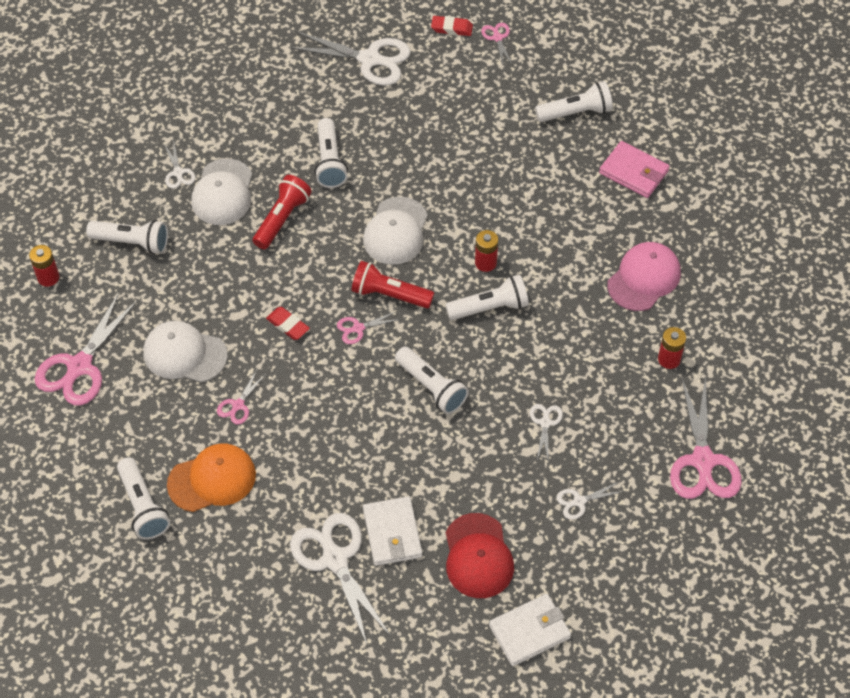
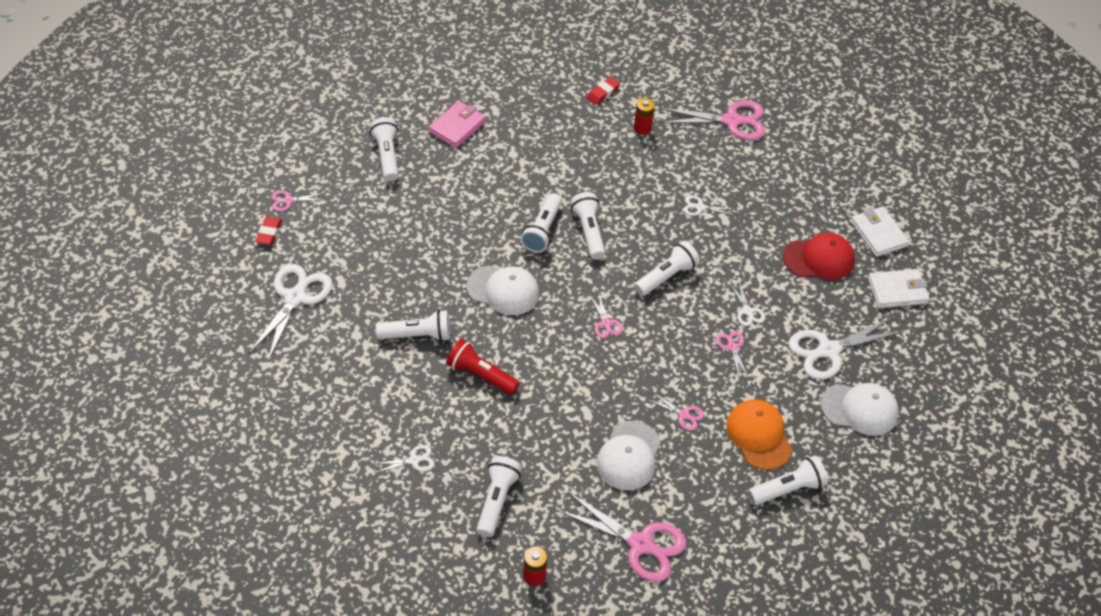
camera: 90 degrees left, 5 degrees down
white cap [191,159,252,225] -> white cap moved to [821,383,899,436]
red eraser [266,307,310,340] -> red eraser moved to [587,77,620,105]
red flashlight [351,261,434,308] -> none
white wallet [363,496,422,566] -> white wallet moved to [868,269,930,308]
red battery [475,230,498,272] -> white flashlight [520,193,562,253]
white scissors [556,482,624,520] -> white scissors moved to [730,282,765,326]
pink cap [607,242,681,311] -> none
none -> pink scissors [716,331,749,378]

